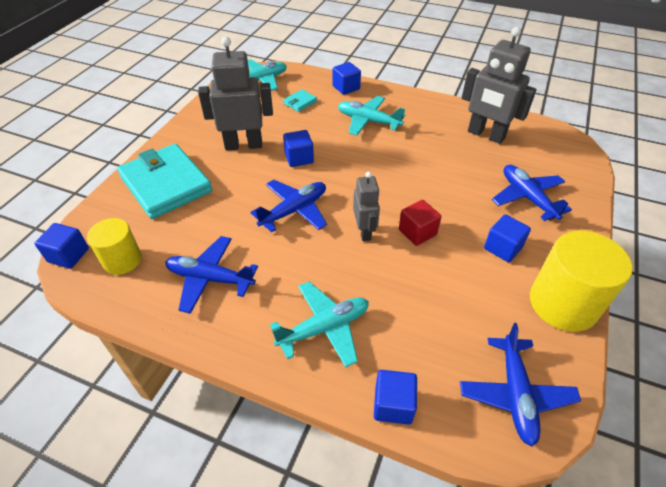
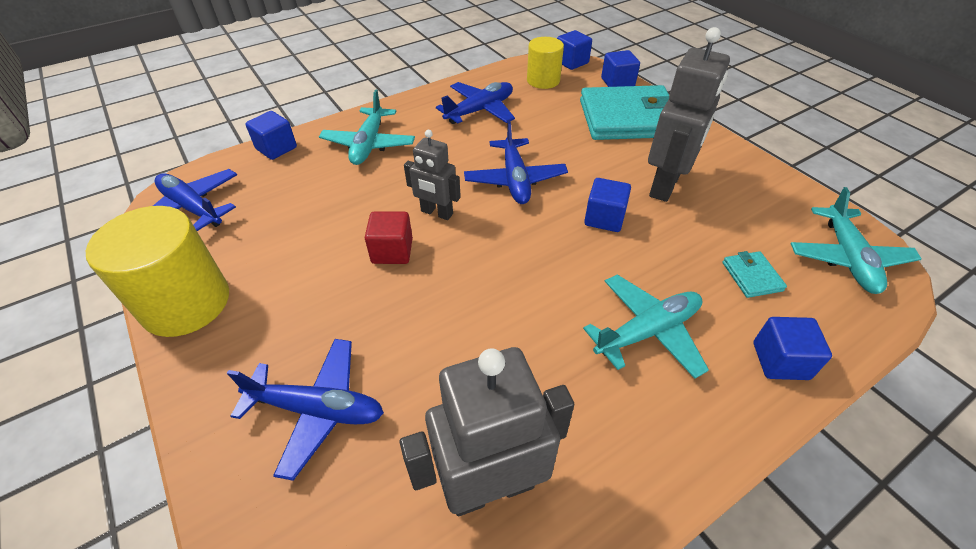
camera: 125 degrees right, 0 degrees up
blue cube [484,214,531,262] -> blue cube moved to [601,50,640,87]

